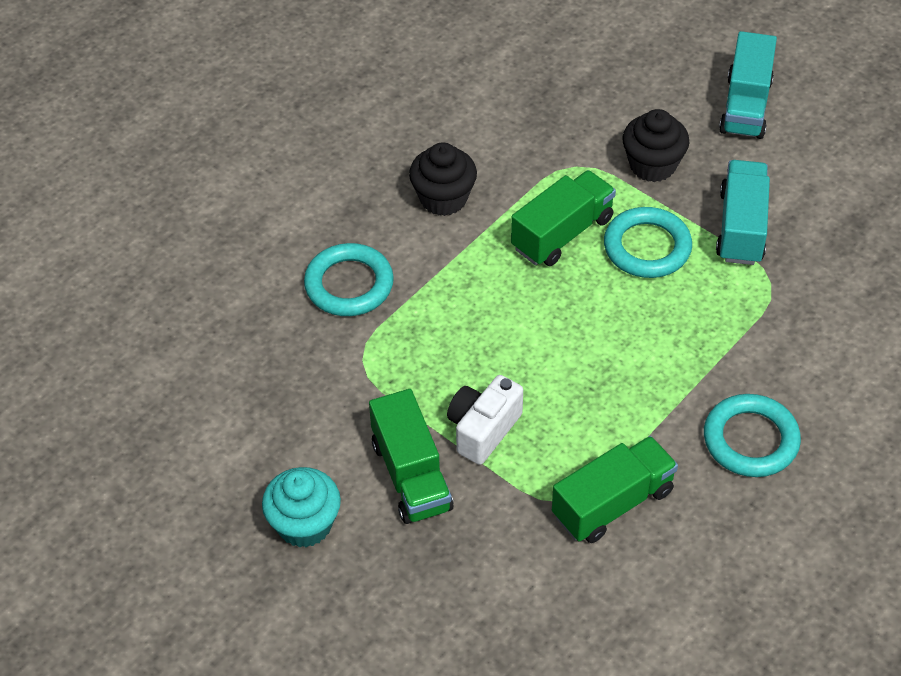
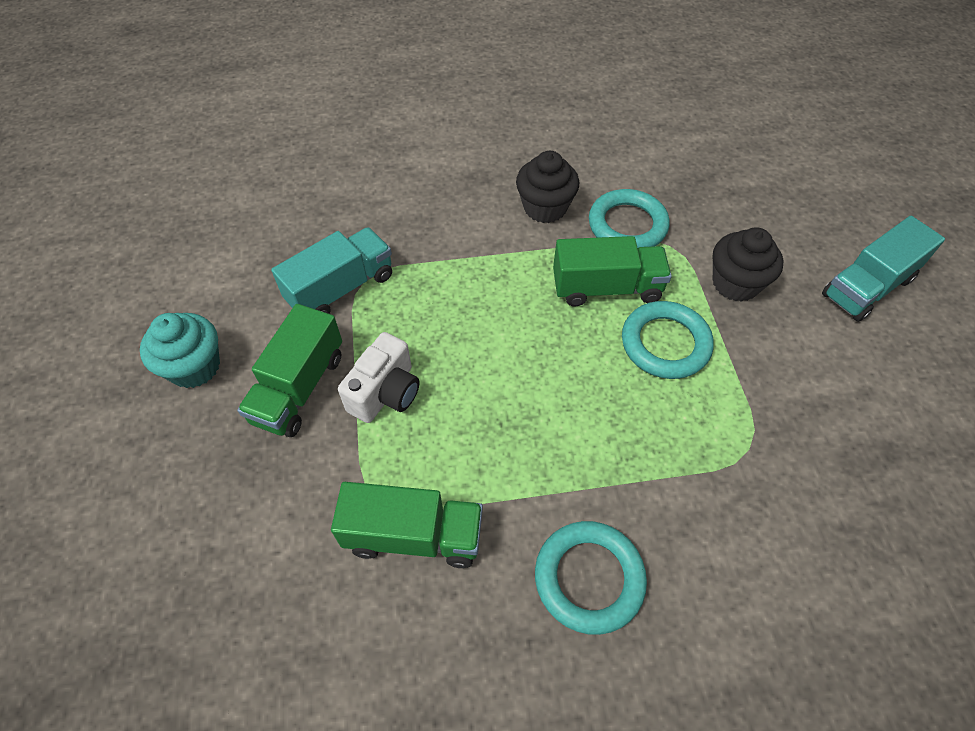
camera: 40 degrees right, 5 degrees up
turquoise ring [304,243,394,316] -> turquoise ring moved to [589,189,670,248]
white camera [447,375,523,465] -> white camera turned 135 degrees clockwise [338,332,420,423]
turquoise truck [716,160,770,265] -> turquoise truck moved to [271,227,392,314]

